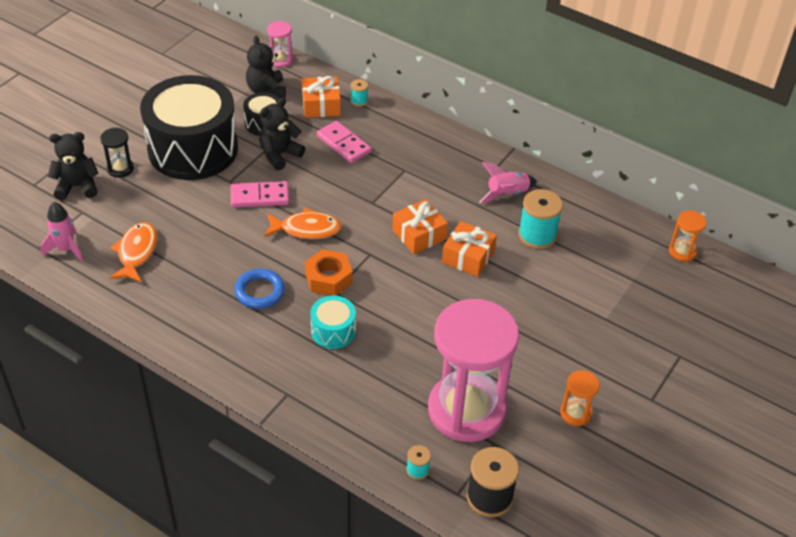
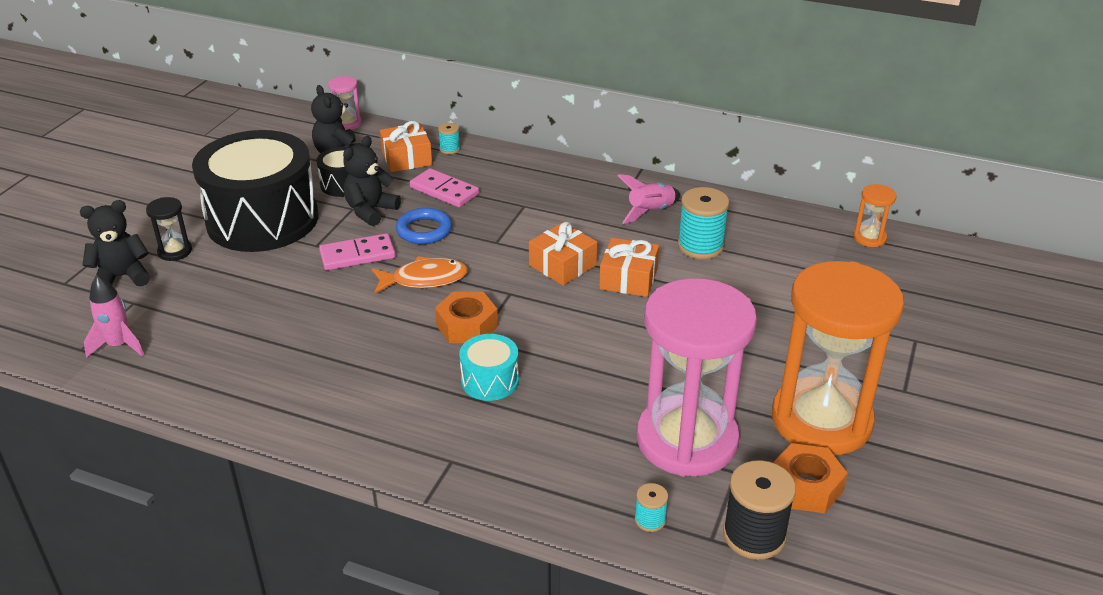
camera: 10 degrees left, 10 degrees down
orange fish [109,222,157,283] -> none
blue ring [234,269,285,309] -> blue ring moved to [396,208,452,244]
orange hourglass [560,370,600,426] -> orange hourglass [772,261,904,455], size x2.48
none -> orange nut [773,443,848,513]

